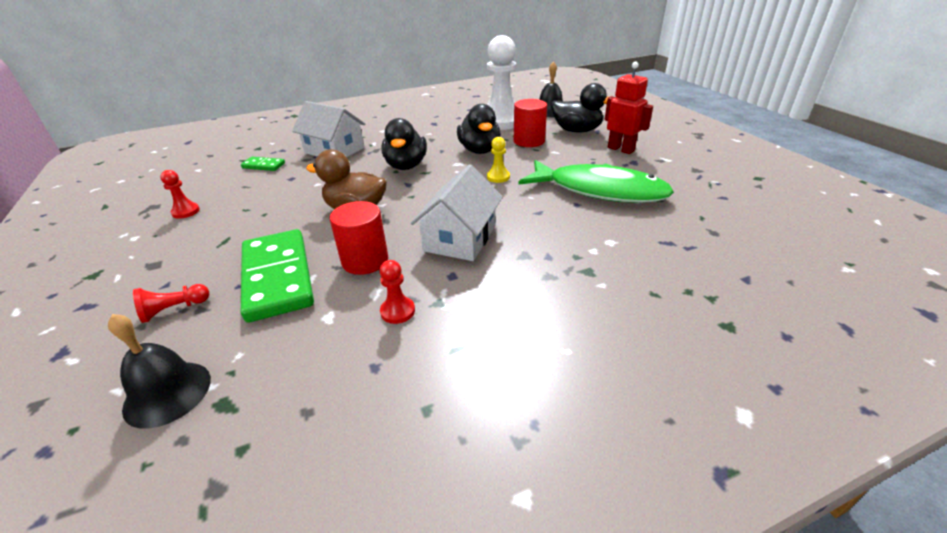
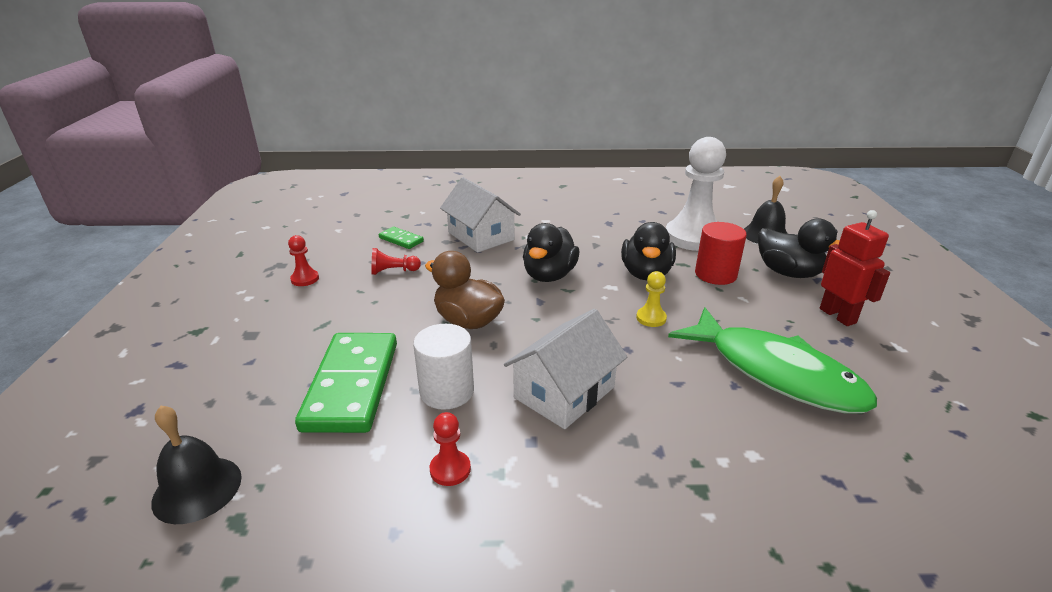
camera: 20 degrees right, 5 degrees down
red pawn [133,284,209,323] -> red pawn moved to [371,248,421,275]
red cylinder [330,201,388,275] -> white cylinder [413,324,474,410]

